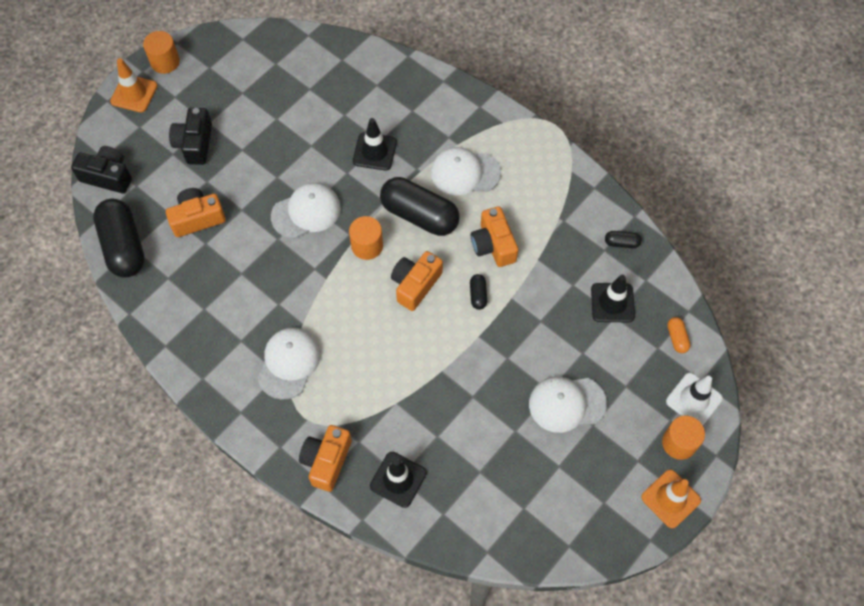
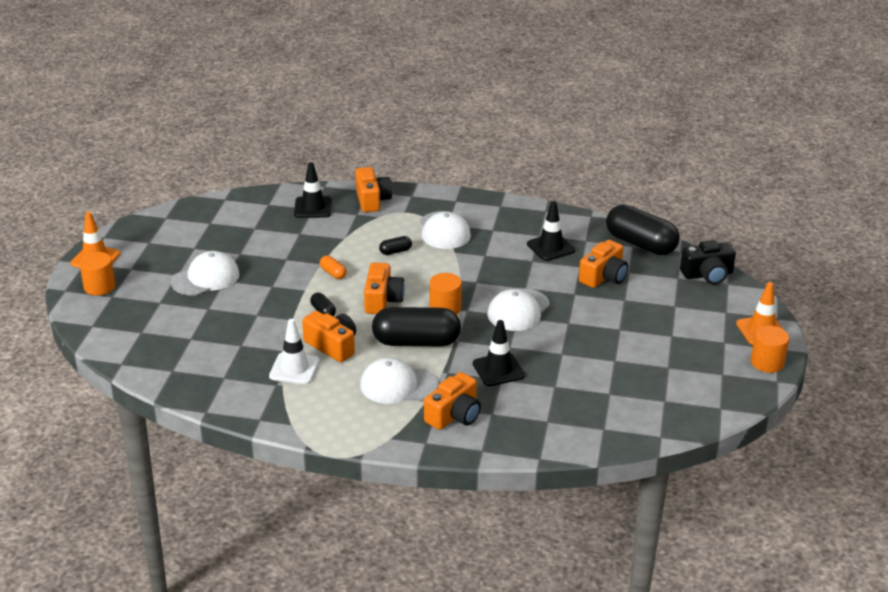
camera: 150 degrees right, 30 degrees down
black camera [169,108,212,165] -> none
white cap [431,147,501,195] -> white cap turned 150 degrees counterclockwise [360,358,438,404]
black traffic cone [591,275,635,322] -> black traffic cone moved to [527,201,575,261]
black capsule [605,231,642,248] -> black capsule moved to [379,236,412,255]
white traffic cone [666,373,723,425] -> white traffic cone moved to [269,319,320,384]
orange capsule [667,317,690,353] -> orange capsule moved to [320,255,347,279]
none -> orange camera [424,372,481,430]

